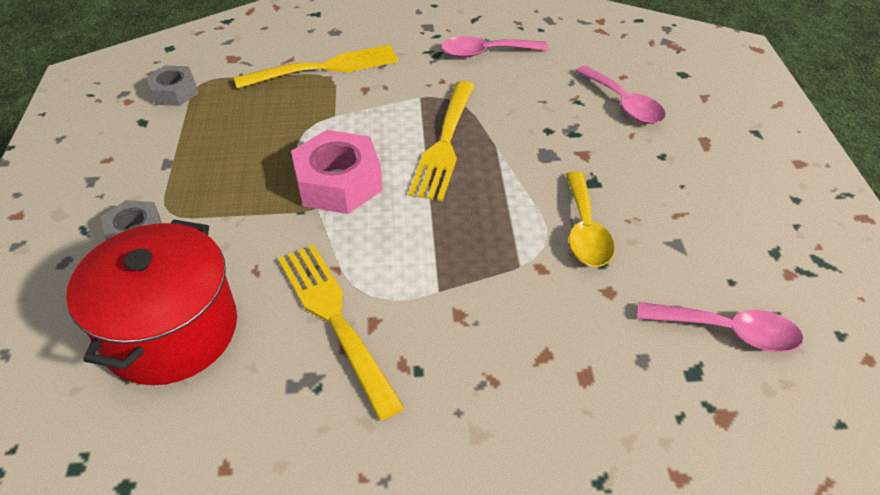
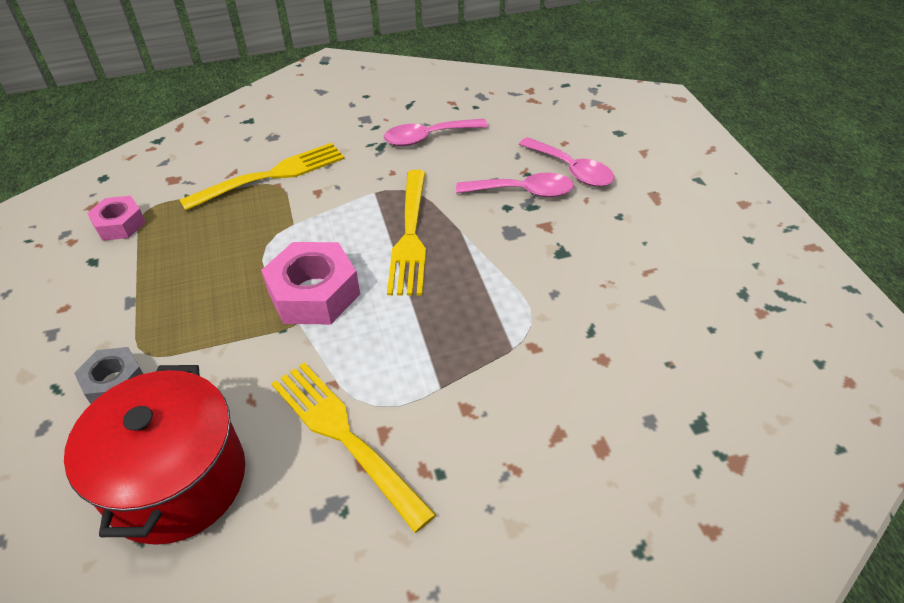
camera: 10 degrees left, 0 degrees up
grey nut [146,65,198,106] -> pink nut [87,196,146,241]
yellow spoon [566,171,615,267] -> none
pink spoon [637,302,803,352] -> pink spoon moved to [456,173,574,197]

